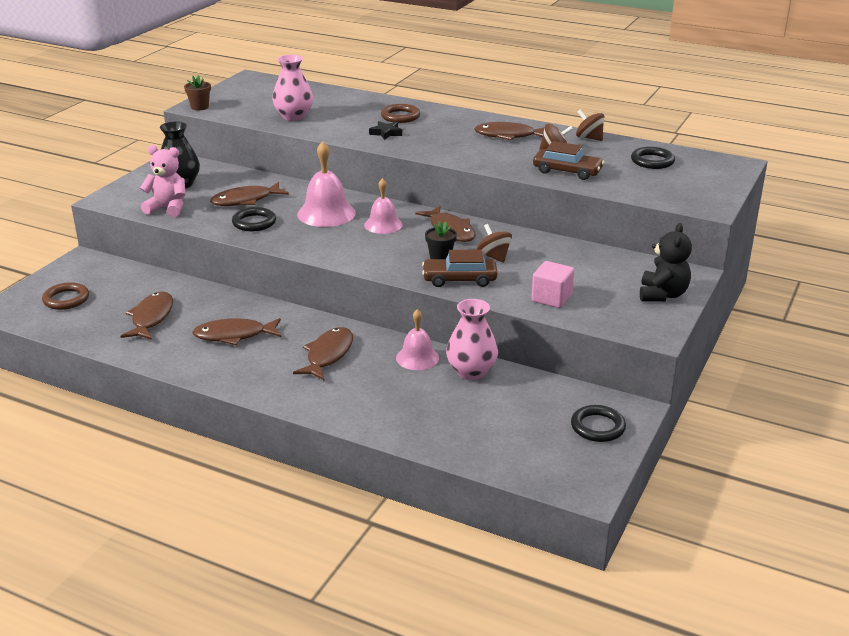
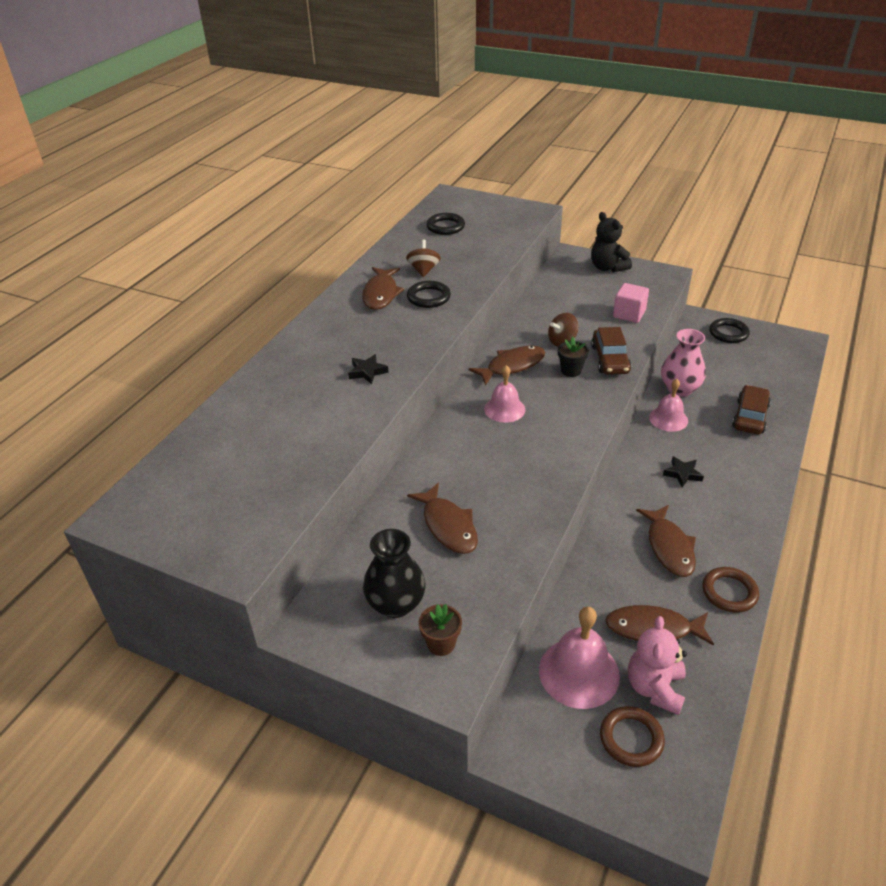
camera: 90 degrees left, 10 degrees up
pink teddy bear [140,145,185,217] -> pink teddy bear moved to [628,616,687,715]
brown flower pot [184,75,211,110] -> brown flower pot moved to [419,604,462,656]
black ring [232,207,276,231] -> black ring moved to [407,281,451,308]
pink vase [272,55,313,121] -> none
brown fish [293,327,353,380] -> black star [663,456,704,487]
pink bell [297,141,356,227] -> pink bell moved to [539,607,620,709]
brown ring [381,104,420,123] -> brown ring moved to [702,567,759,613]
brown car [533,141,604,180] -> brown car moved to [732,385,771,435]
brown spinning top [576,110,604,141] -> none
black teddy bear [640,223,692,302] -> black teddy bear turned 135 degrees counterclockwise [591,212,632,272]

